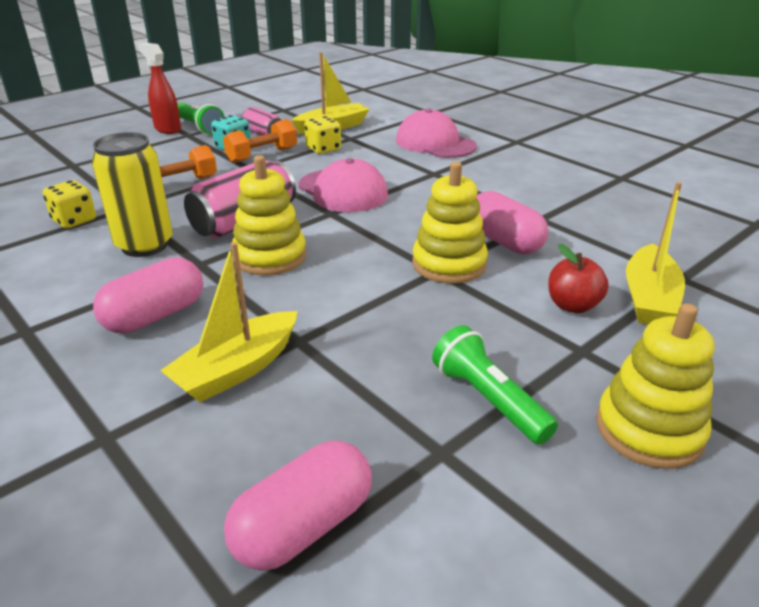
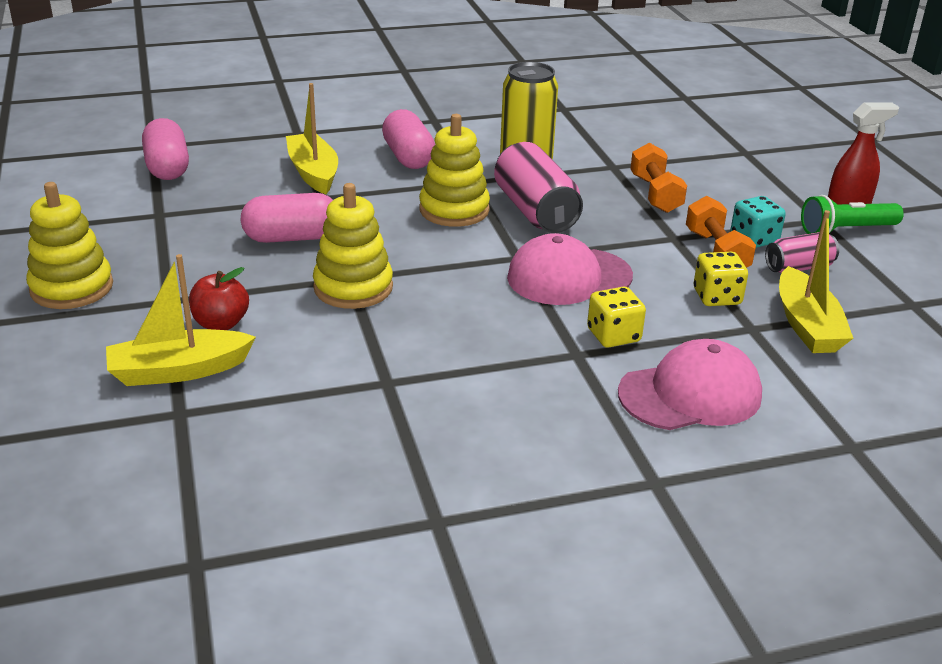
camera: 115 degrees right, 0 degrees up
yellow dice [43,180,96,229] -> yellow dice moved to [587,286,646,348]
green flashlight [432,325,558,445] -> none
pink capsule [476,191,548,254] -> pink capsule moved to [240,193,333,243]
yellow boat [626,182,685,324] -> yellow boat turned 60 degrees counterclockwise [106,254,256,386]

